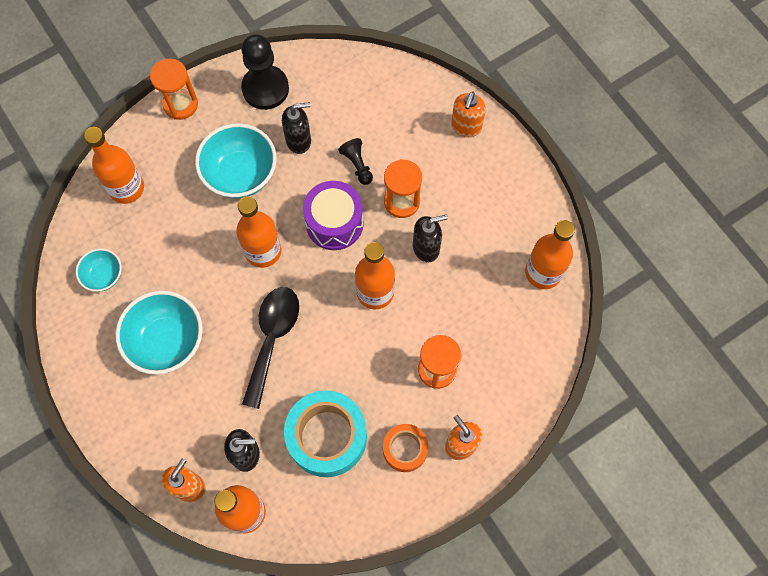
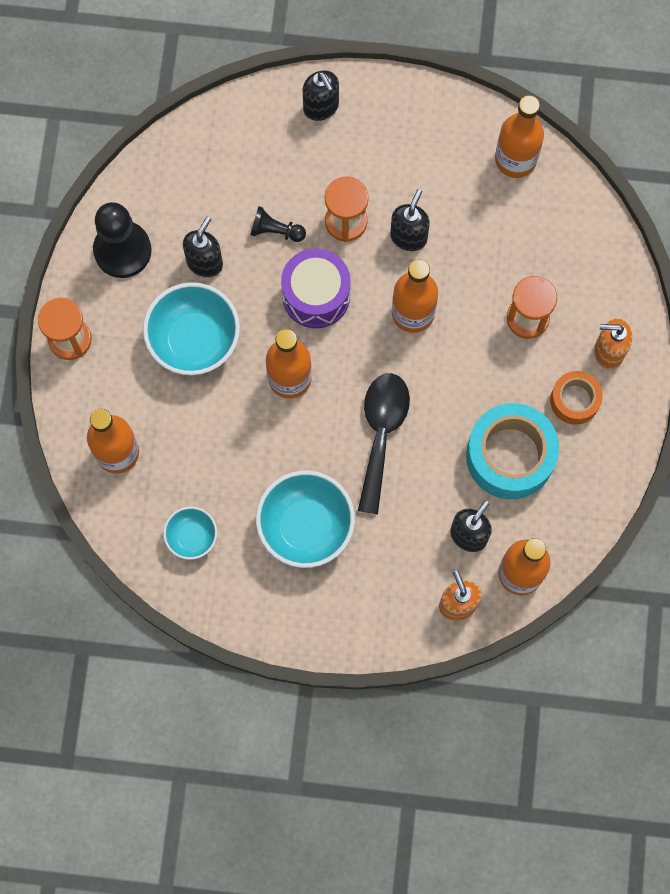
camera: 50 degrees left, 5 degrees up
black spoon [242,287,299,409] -> black spoon turned 45 degrees clockwise [358,373,410,514]
orange soap dispenser [451,91,486,137] -> black soap dispenser [303,71,339,121]

